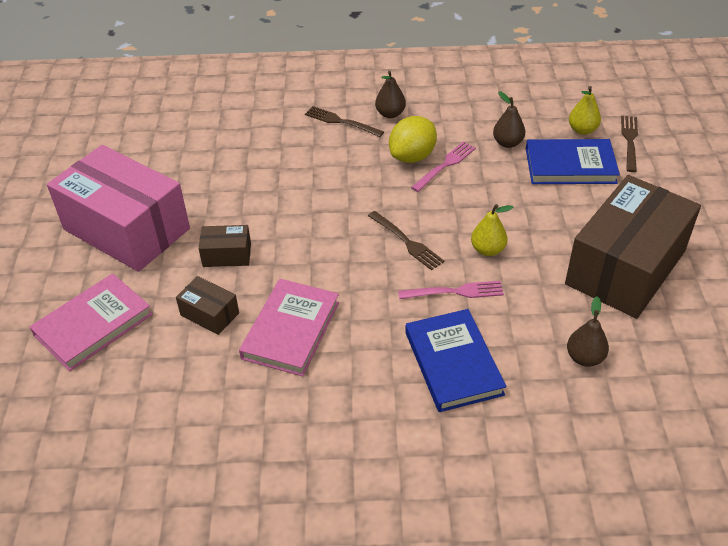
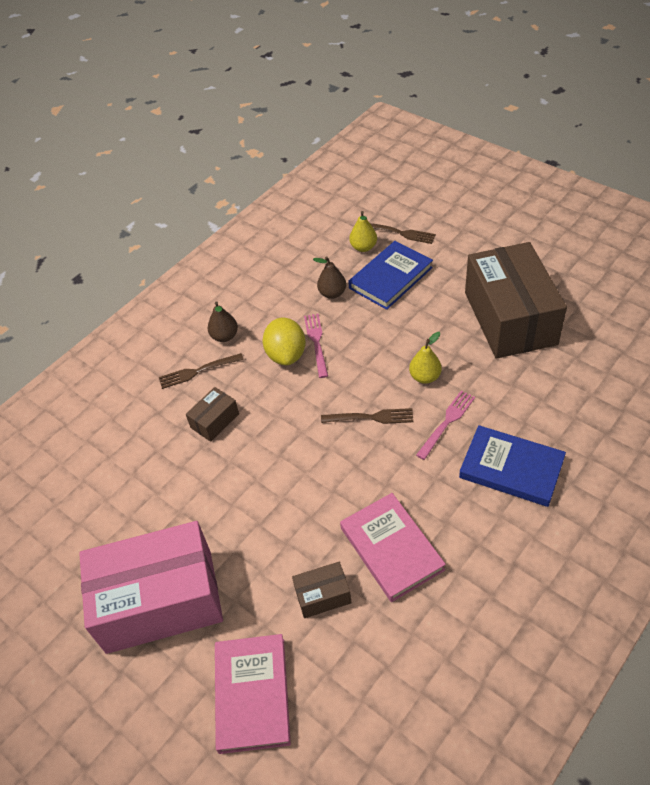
camera: 45 degrees left, 5 degrees up
brown box [199,225,251,267] -> brown box moved to [186,387,239,442]
brown pear [567,296,609,367] -> none
brown fork [621,116,638,172] -> brown fork turned 150 degrees clockwise [370,223,436,244]

